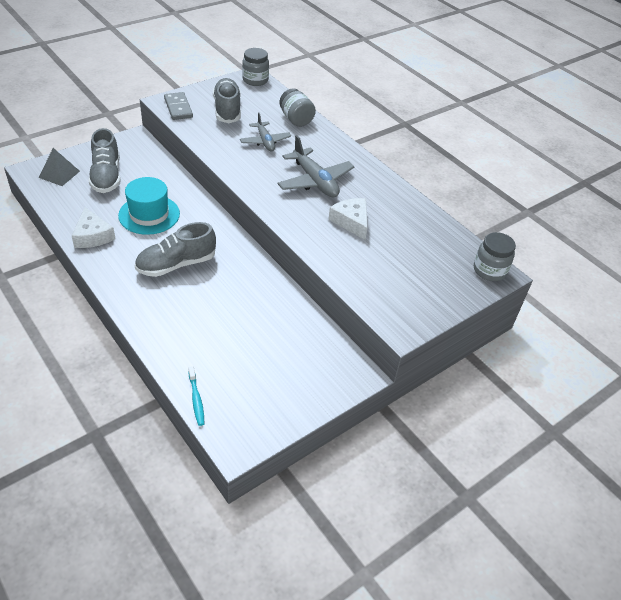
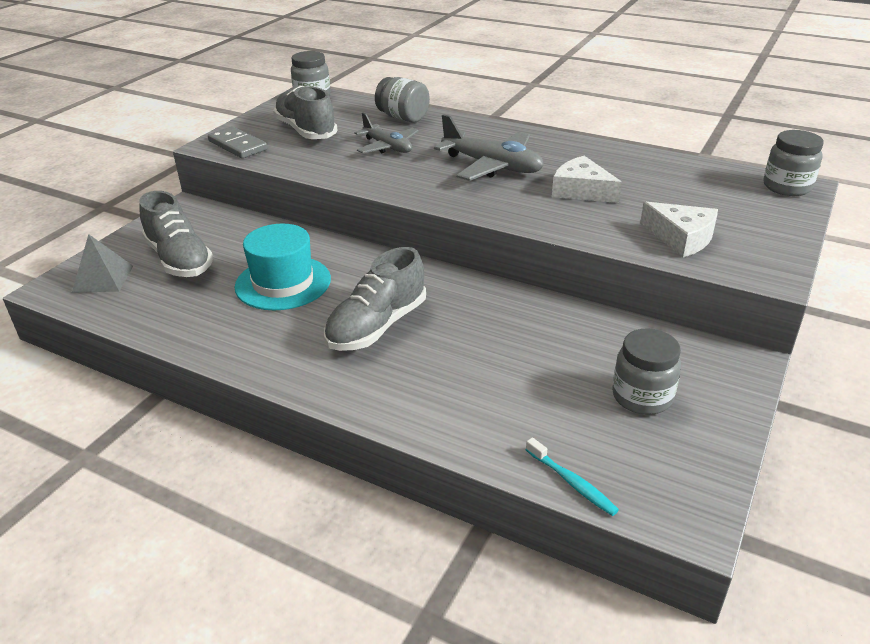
camera: 20 degrees left, 10 degrees down
white cheese [72,207,115,248] -> white cheese moved to [640,201,718,257]
none -> grey jar [612,328,681,415]

